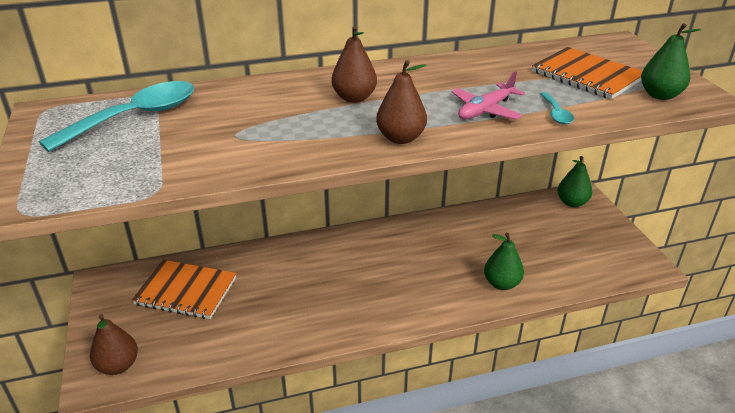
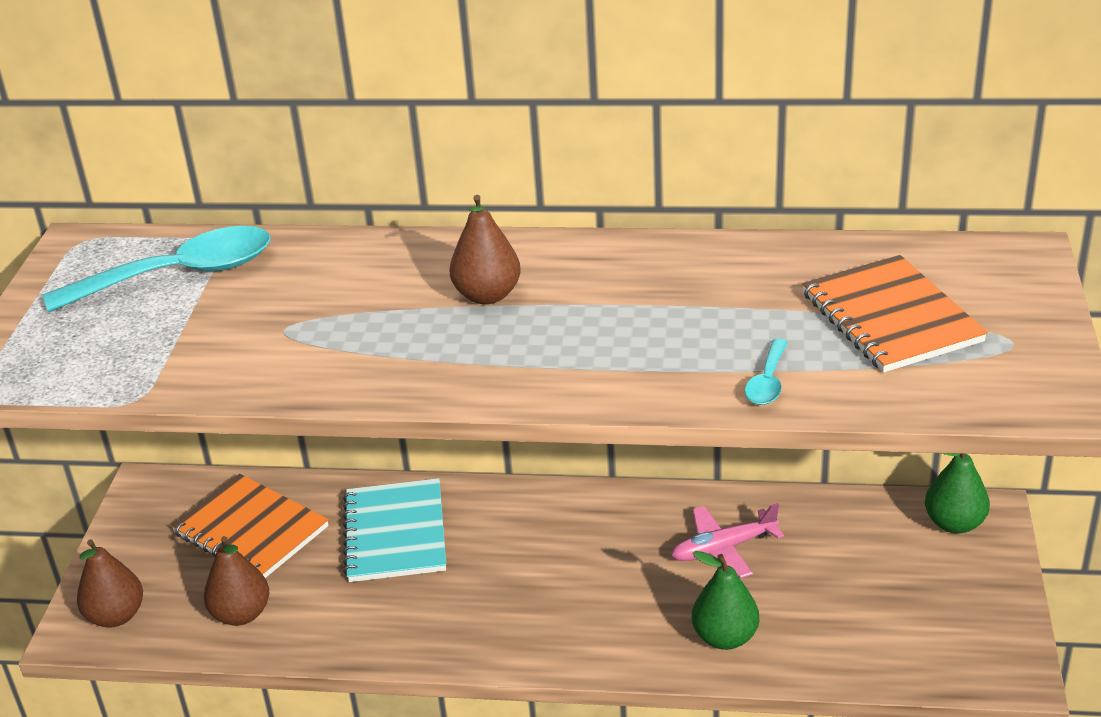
camera: 25 degrees right, 0 degrees up
brown pear [376,60,427,144] -> brown pear moved to [204,536,269,626]
pink plane [452,71,525,120] -> pink plane moved to [671,503,784,579]
green pear [641,23,701,100] -> none
none -> turquoise notebook [343,478,446,582]

